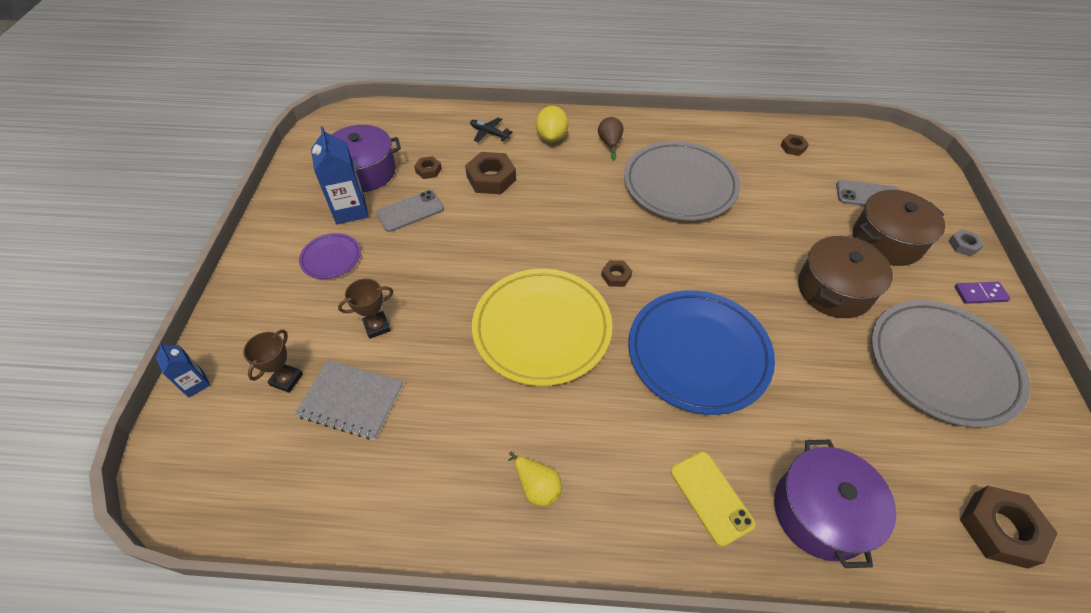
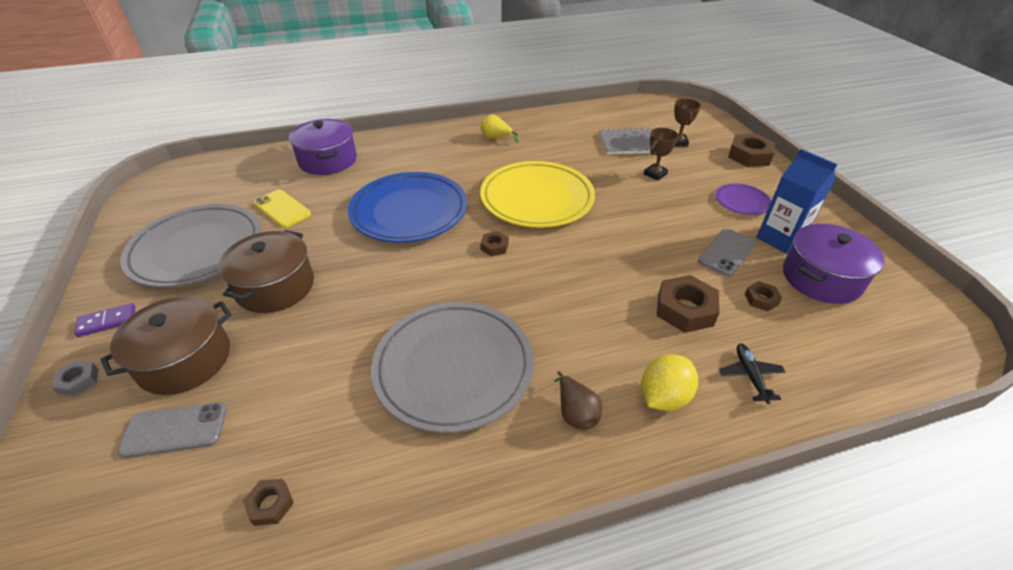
camera: 160 degrees right, 10 degrees down
blue carton [156,343,211,398] -> none
black plane [470,117,512,142] -> black plane turned 105 degrees counterclockwise [719,344,786,404]
yellow lemon [536,106,568,142] -> yellow lemon turned 60 degrees clockwise [641,354,698,411]
yellow phone [671,452,755,547] -> yellow phone moved to [253,190,311,228]
brown nut [960,486,1058,569] -> brown nut moved to [728,134,776,167]

